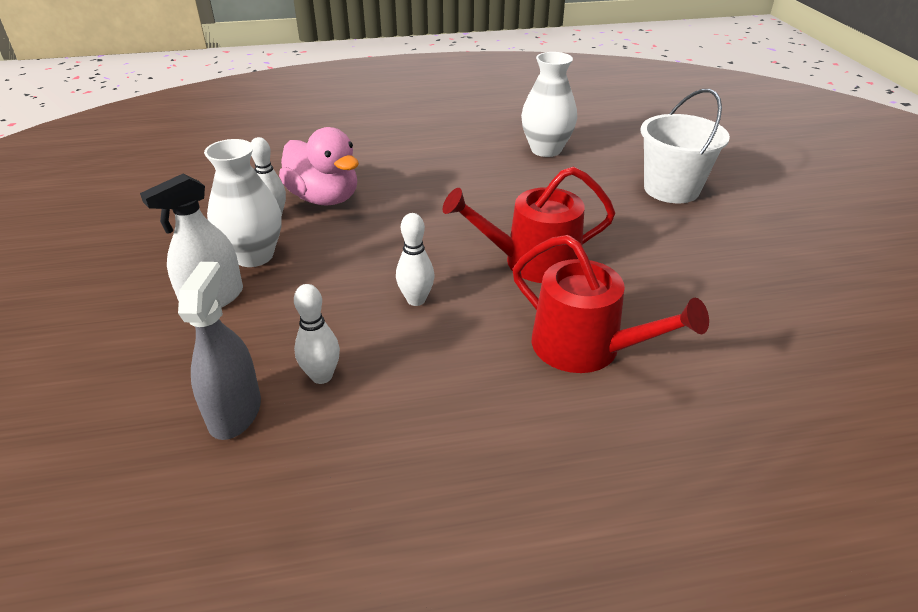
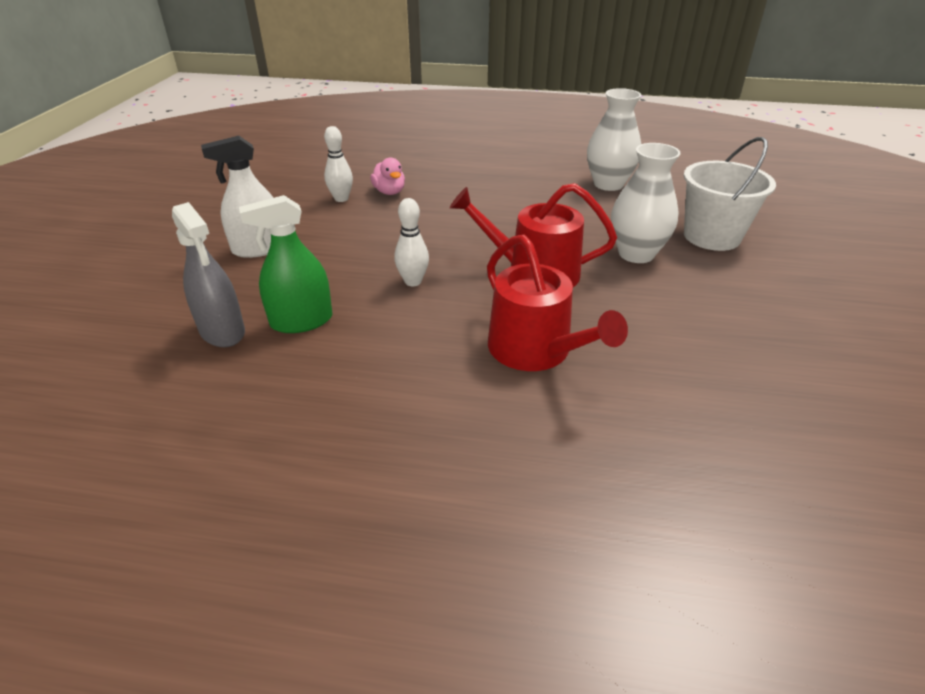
camera: 20 degrees right, 0 degrees up
grey spray bottle [178,262,261,440] -> grey spray bottle turned 120 degrees clockwise [172,202,245,347]
white vase [204,139,282,267] -> white vase moved to [611,143,681,263]
pink duck [279,127,359,206] -> pink duck [370,157,405,195], size x0.55
white bowling pin [294,284,340,384] -> green spray bottle [239,195,332,333]

